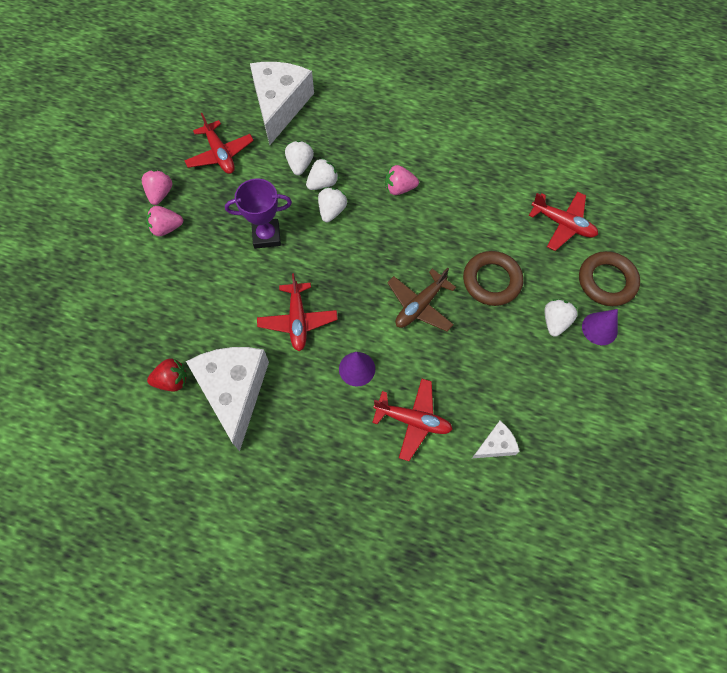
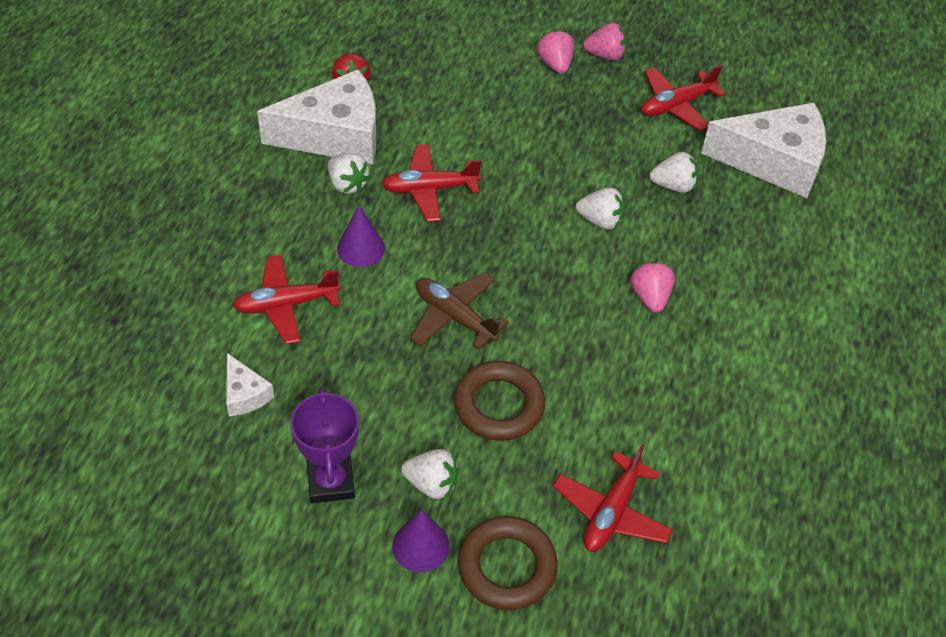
camera: 85 degrees right, 15 degrees down
purple trophy [225,179,292,249] -> purple trophy moved to [290,387,359,503]
white strawberry [306,158,339,190] -> white strawberry moved to [328,153,371,194]
red plane [372,379,453,461] -> red plane turned 60 degrees clockwise [233,254,341,344]

